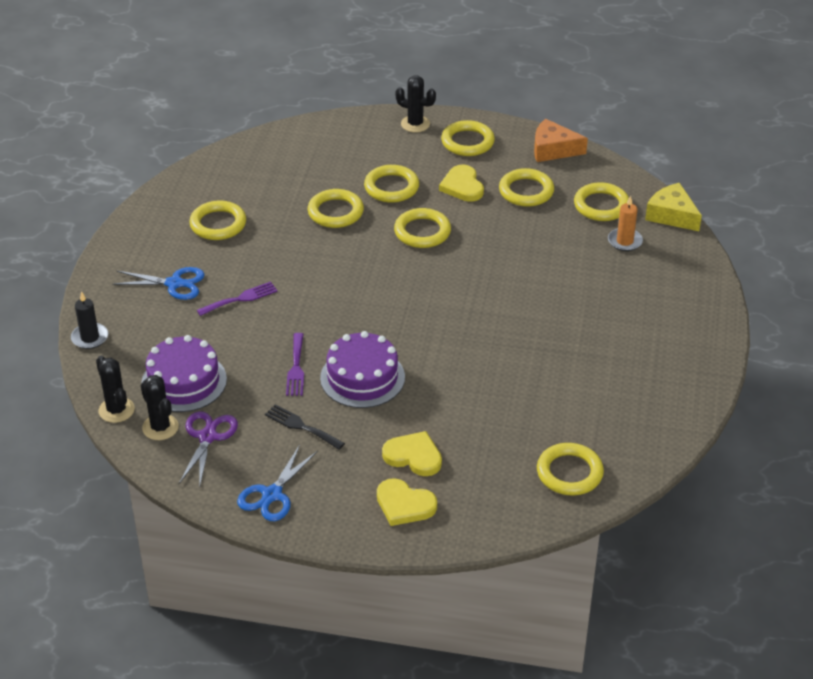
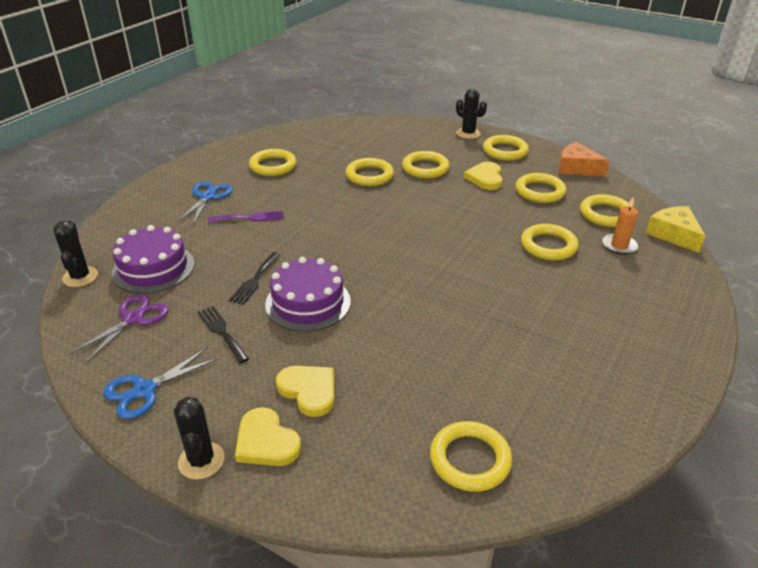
camera: 20 degrees right, 5 degrees down
black candle [71,291,108,349] -> none
blue scissors [112,267,205,300] -> blue scissors turned 105 degrees counterclockwise [177,182,233,225]
black cactus [141,375,179,440] -> black cactus moved to [174,397,225,480]
purple fork [286,333,304,396] -> black fork [229,252,281,305]
yellow ring [394,208,451,248] -> yellow ring moved to [521,224,579,260]

